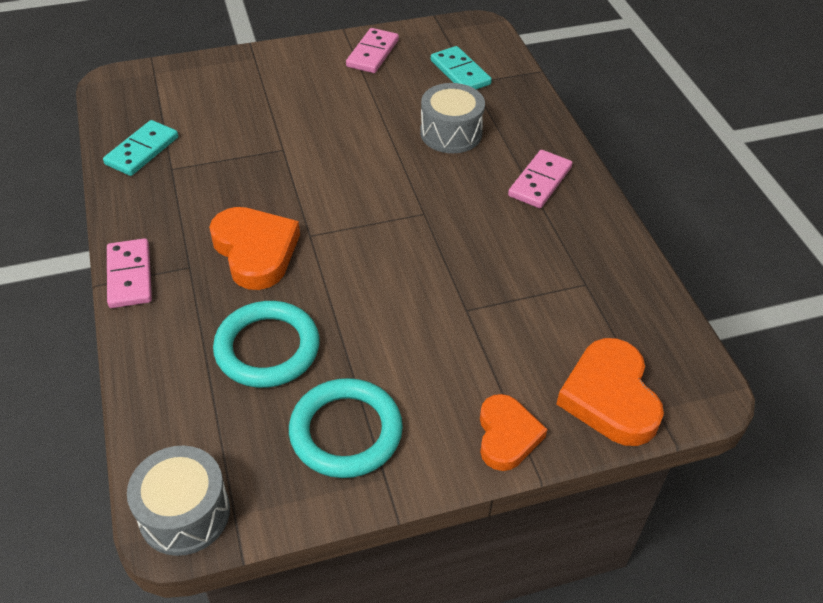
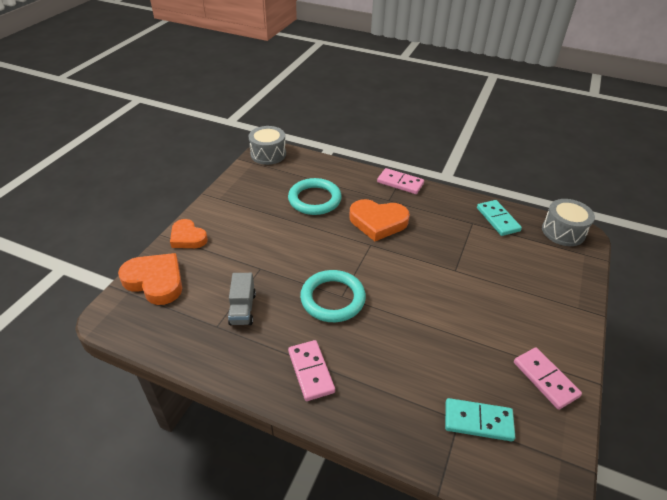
camera: 130 degrees right, 5 degrees down
turquoise ring [289,378,403,478] -> turquoise ring moved to [300,270,366,322]
grey drum [420,83,485,153] -> grey drum moved to [542,199,595,246]
none -> grey truck [228,273,256,325]

